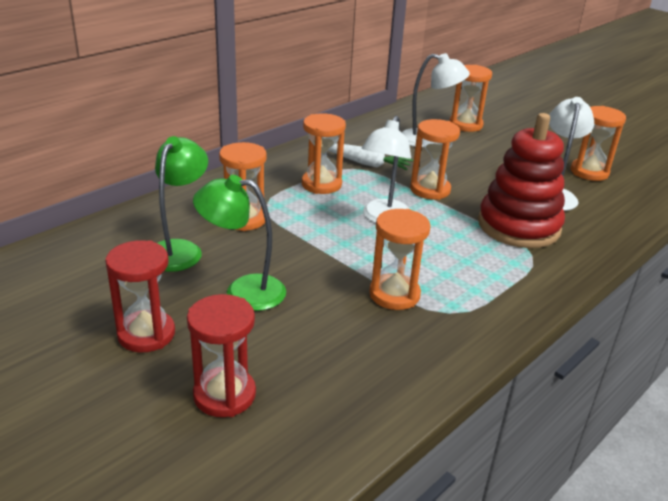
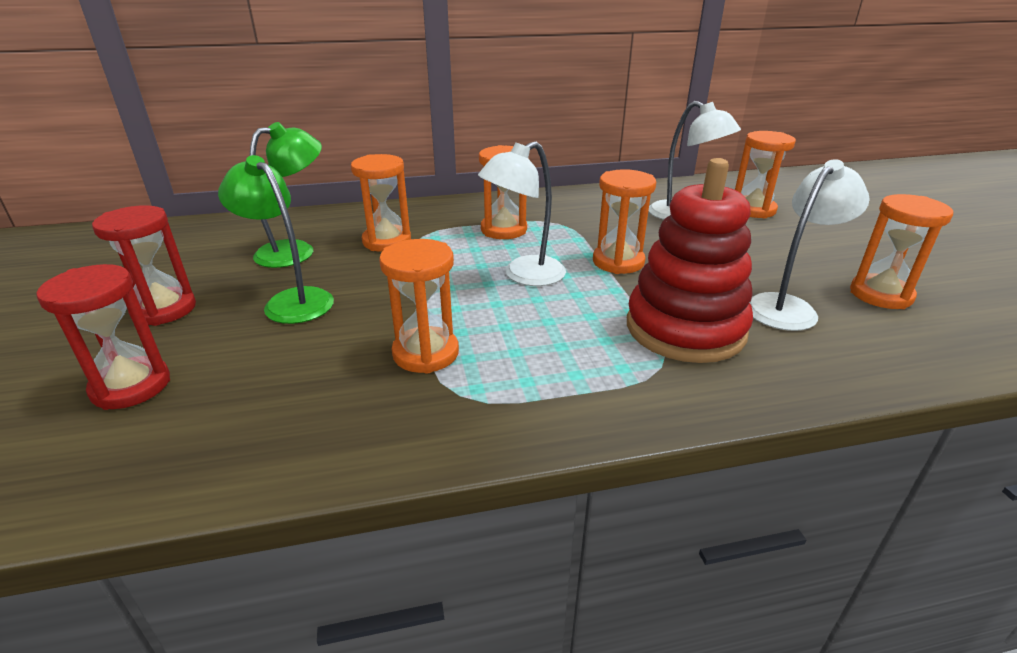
camera: 35 degrees right, 0 degrees up
white carrot [329,143,413,170] -> none

